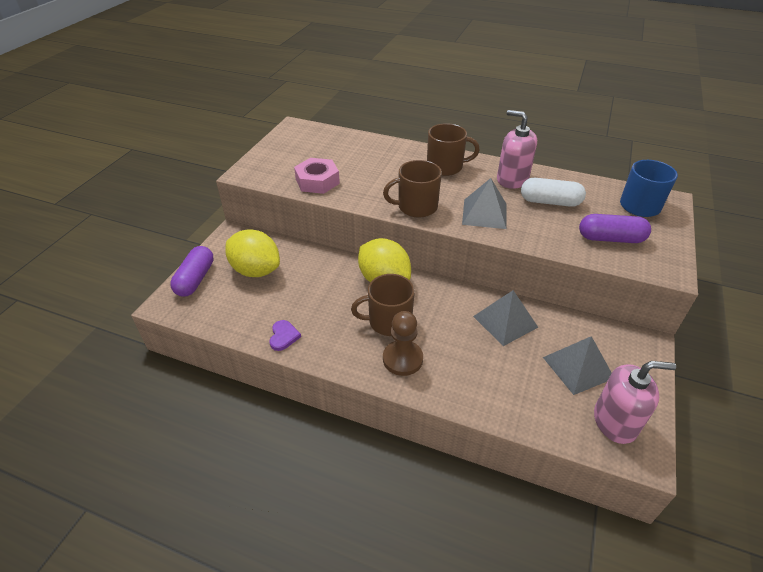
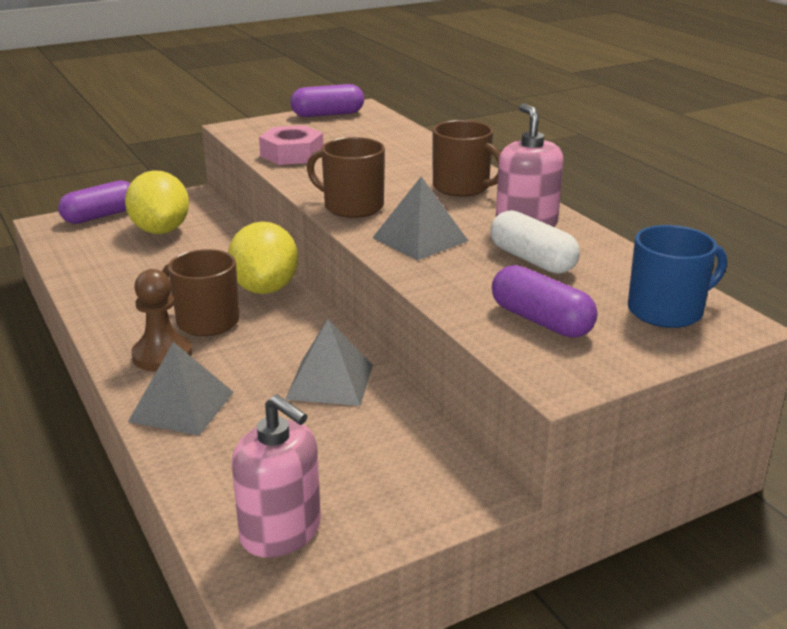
camera: 40 degrees right, 15 degrees down
purple heart [269,320,301,351] -> none
grey pyramid [543,336,612,395] -> grey pyramid moved to [128,342,234,436]
none -> purple capsule [291,84,364,117]

